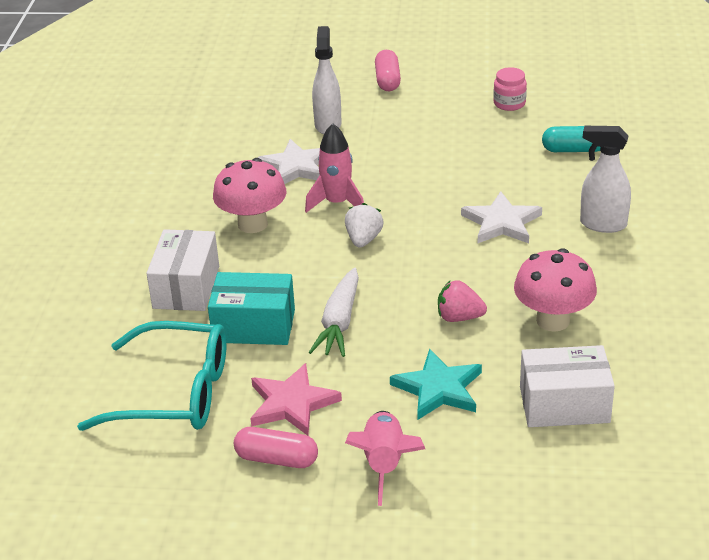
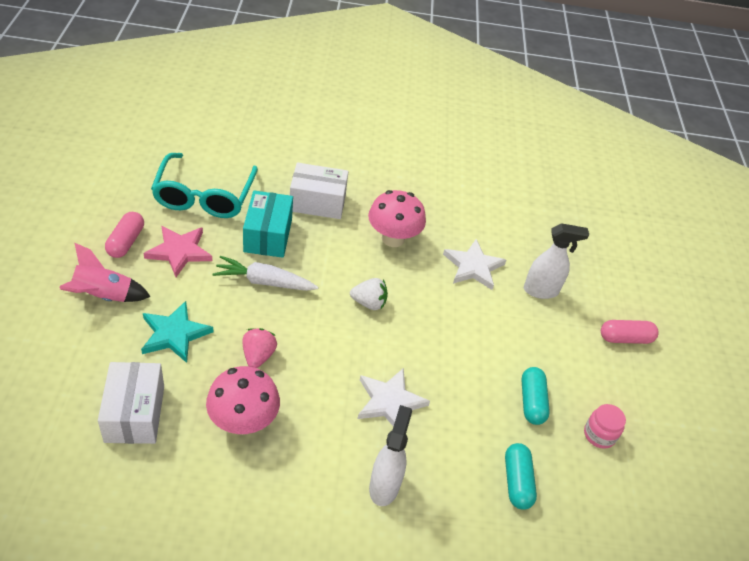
camera: 80 degrees right, 10 degrees up
pink rocket [305,123,364,213] -> none
none -> turquoise capsule [522,367,550,425]

